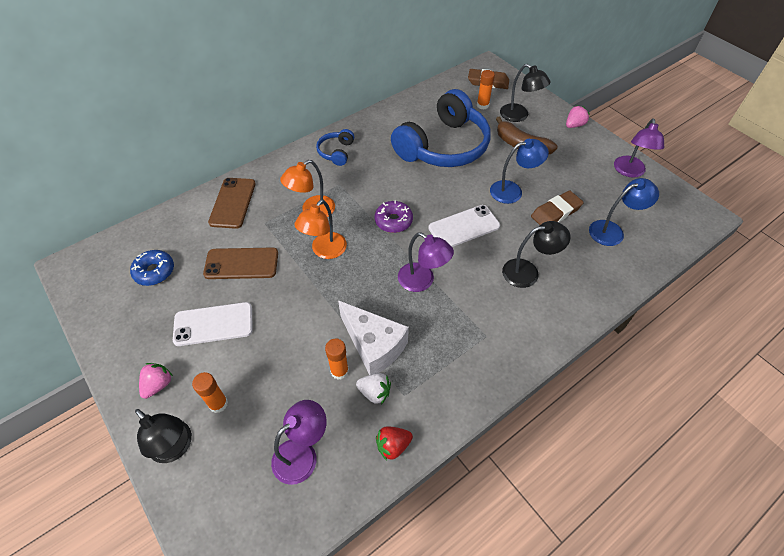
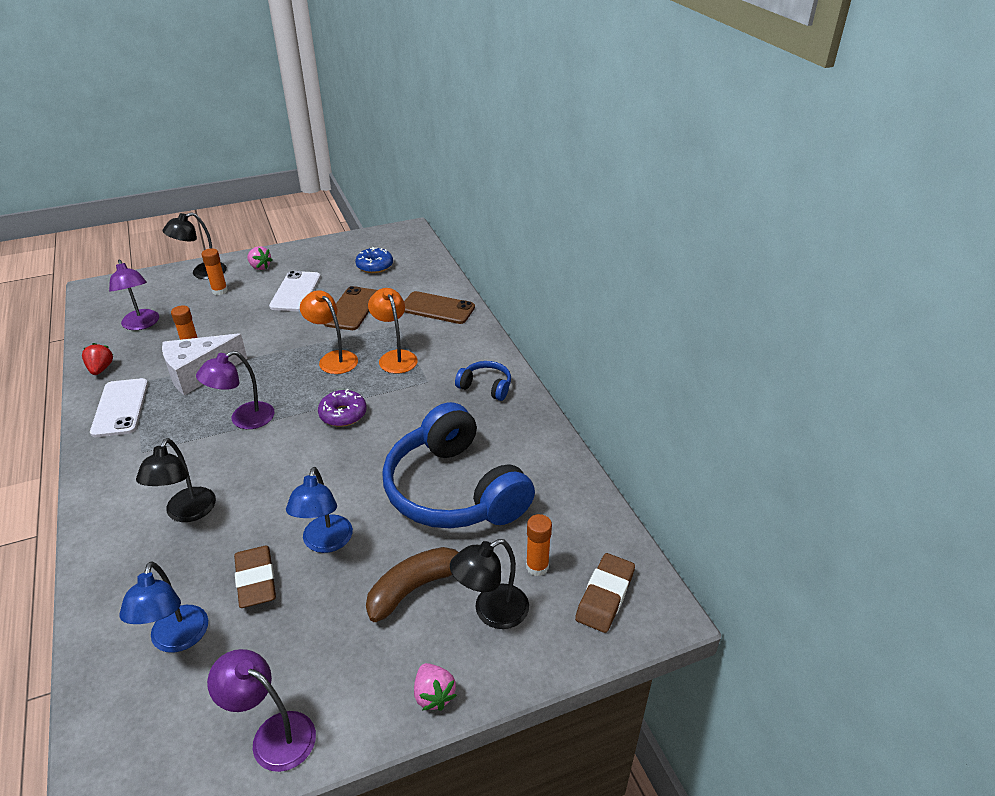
camera: 105 degrees right, 15 degrees down
white strawberry [356,373,391,404] -> none
white phone [428,205,500,247] -> white phone moved to [90,378,148,437]

